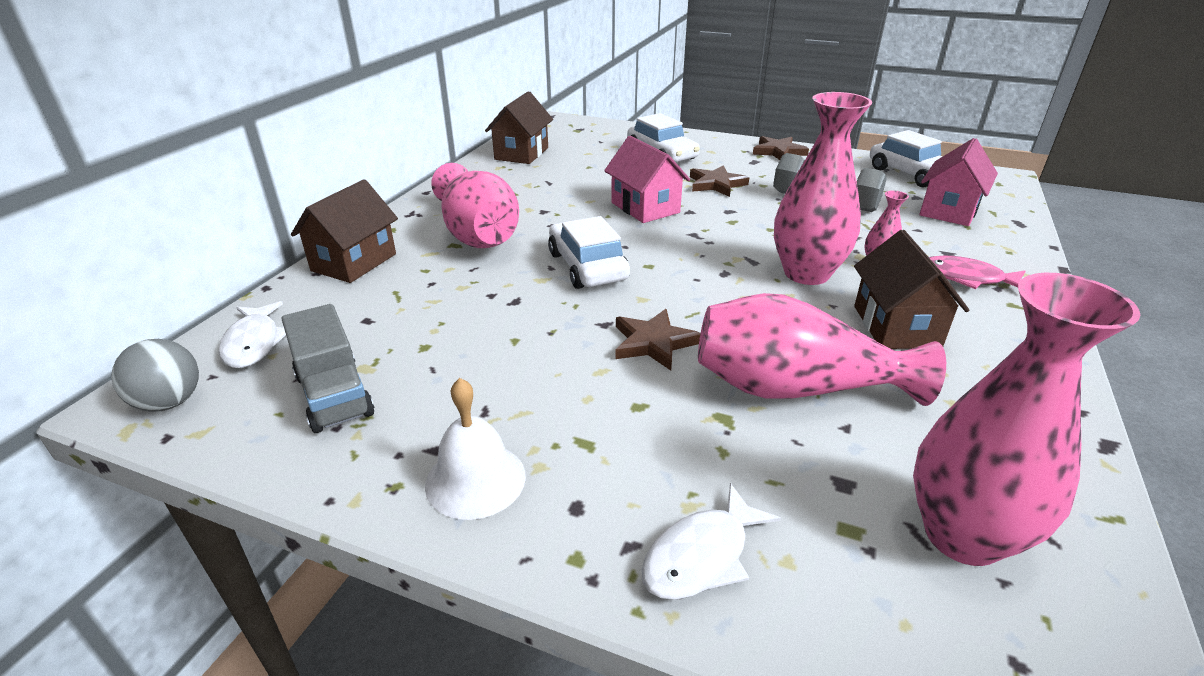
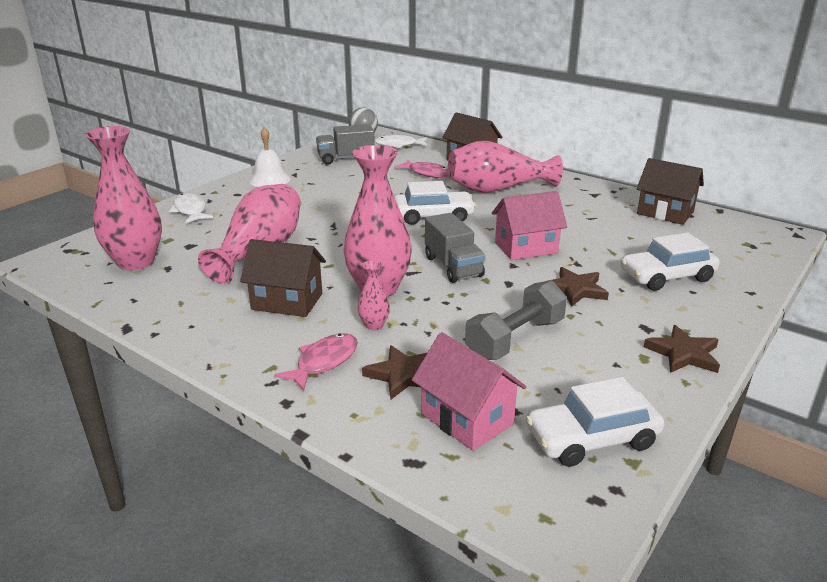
camera: 105 degrees right, 5 degrees down
brown star [615,309,701,371] -> brown star moved to [362,345,427,399]
none -> pink fish [394,160,448,178]
none -> grey truck [425,213,485,283]

